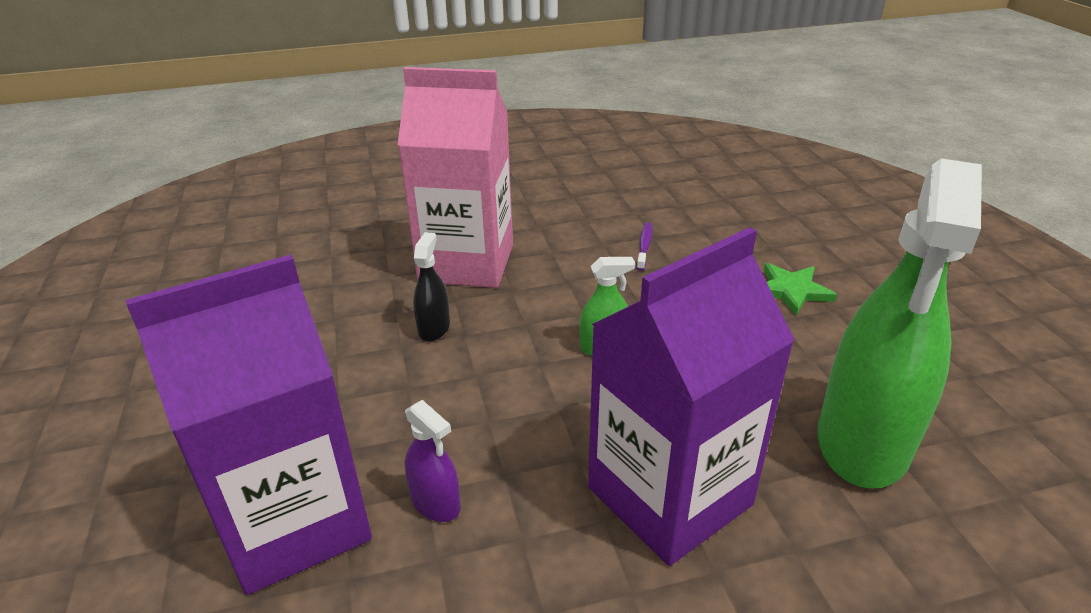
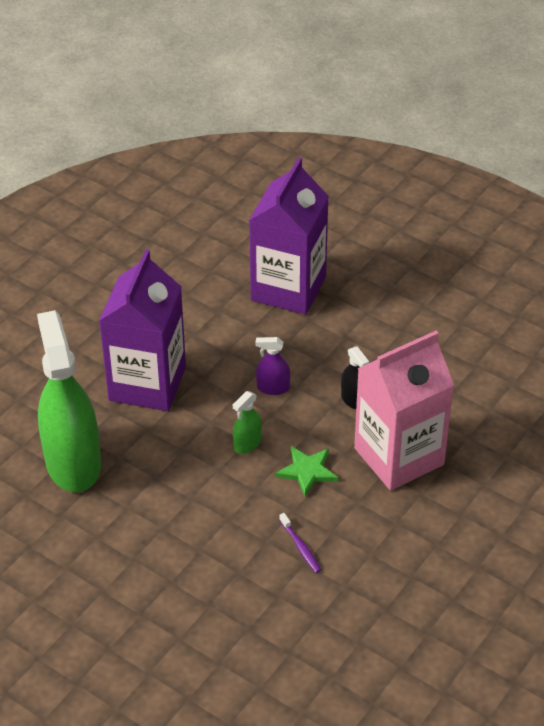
camera: 140 degrees right, 10 degrees up
purple spray bottle [405,400,461,522] -> purple spray bottle moved to [256,337,290,395]
green star [764,263,837,316] -> green star moved to [276,446,338,496]

